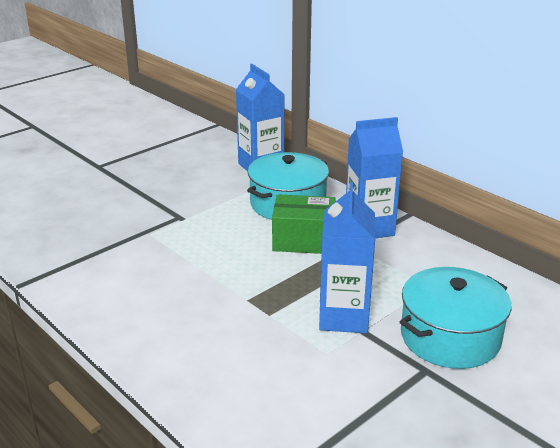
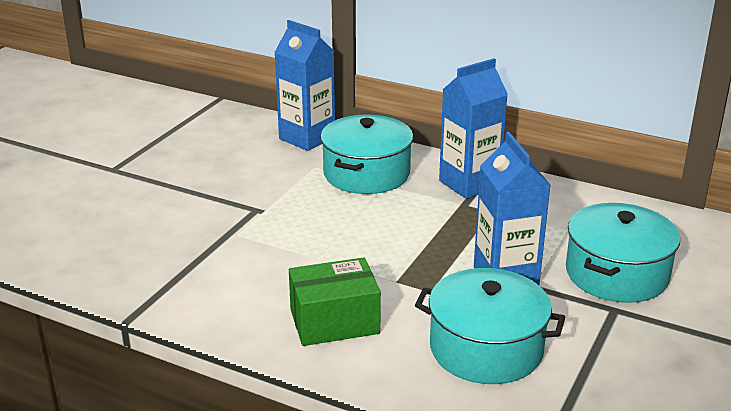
camera: 20 degrees left, 0 degrees up
green box [272,194,336,254] -> green box moved to [289,257,381,346]
none -> turquoise pot [415,268,565,384]

